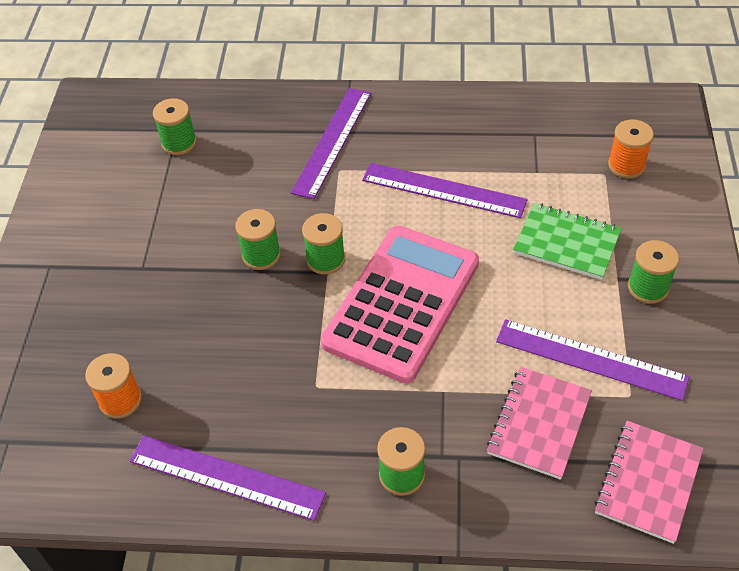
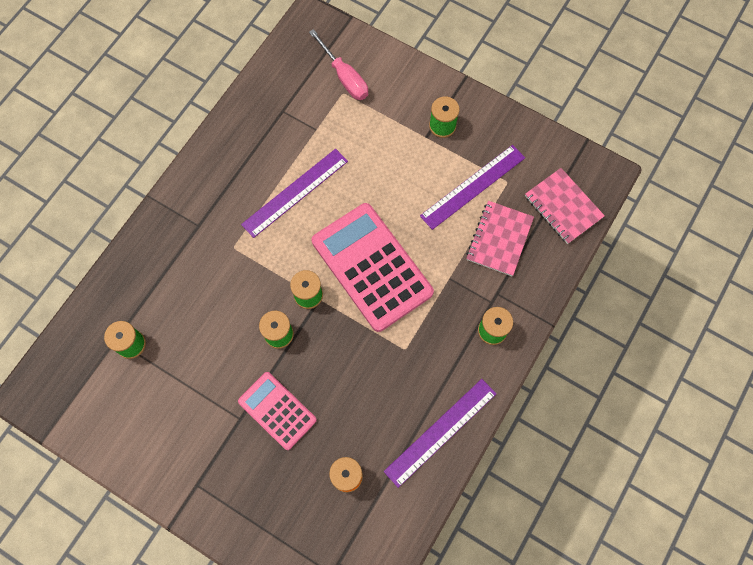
camera: 65 degrees left, 20 degrees up
purple ruler [291,88,371,199] -> none
pink notebook [487,367,592,480] -> pink notebook turned 60 degrees clockwise [466,201,534,276]
green notebook [513,203,622,280] -> none
orange spool [608,119,654,179] -> pink screwdriver [309,29,368,100]
none -> pink calculator [238,372,317,450]

